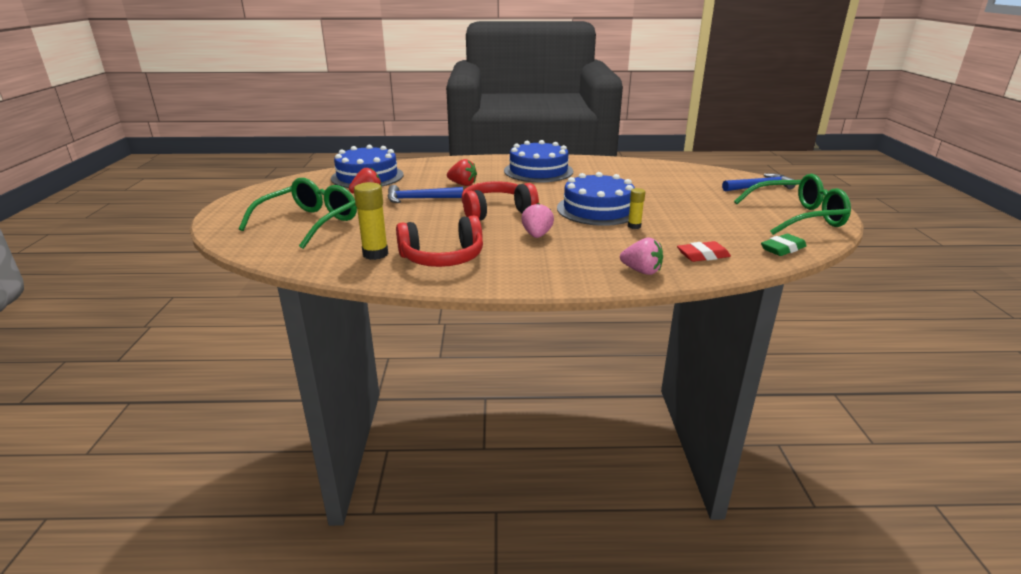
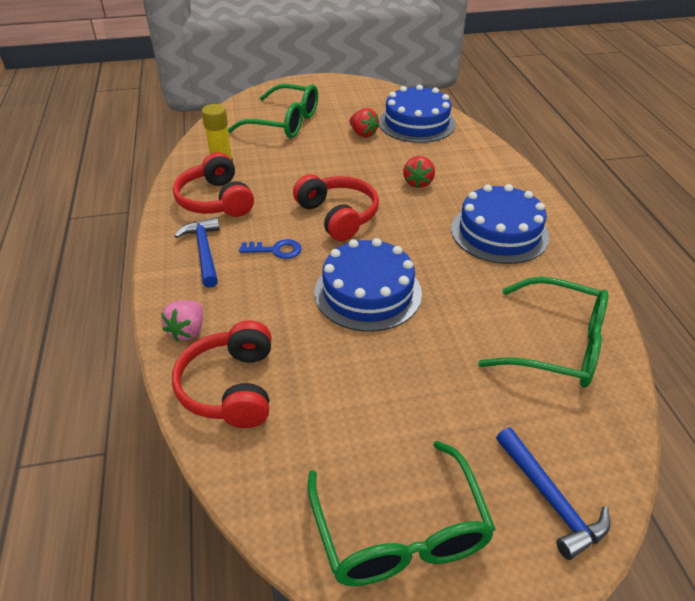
camera: 80 degrees right, 15 degrees up
blue hammer [388,185,463,203] -> blue hammer moved to [174,217,220,288]
pink strawberry [521,203,554,238] -> blue key [239,239,302,259]
yellow glue stick [628,188,645,229] -> none
red eraser [677,241,731,262] -> red headphones [172,320,272,428]
green eraser [761,234,806,256] -> none
none -> green glasses [478,277,608,388]

